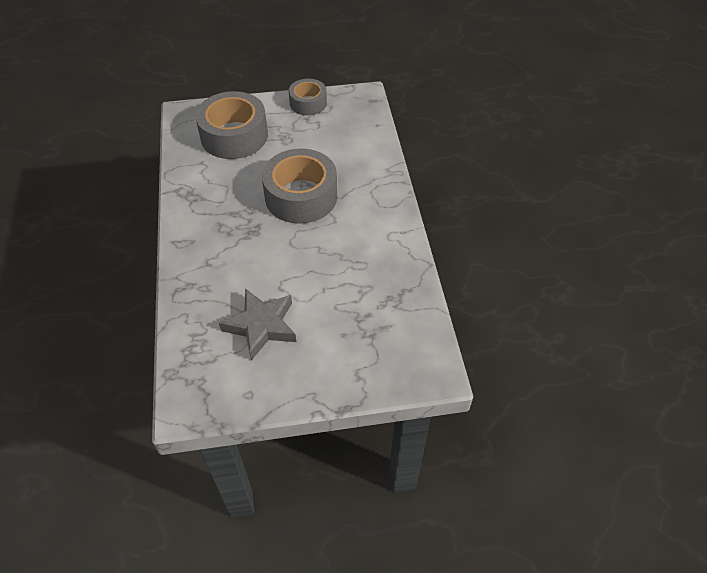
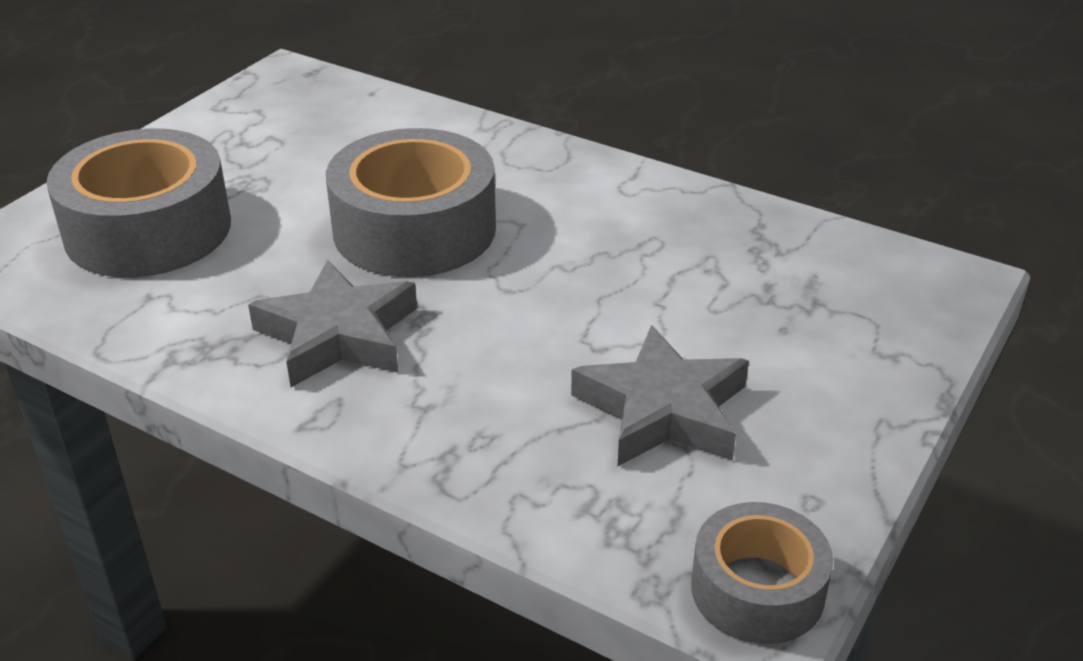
camera: 50 degrees left, 15 degrees down
grey tape [289,79,327,115] -> grey tape moved to [691,502,833,644]
none -> grey star [248,260,417,387]

